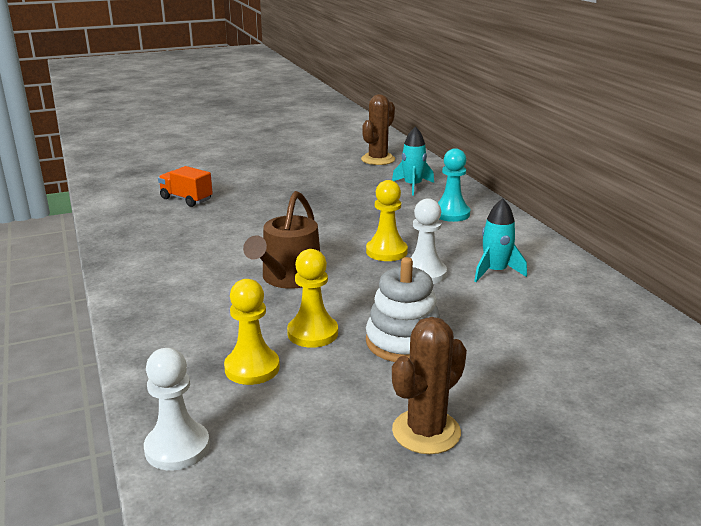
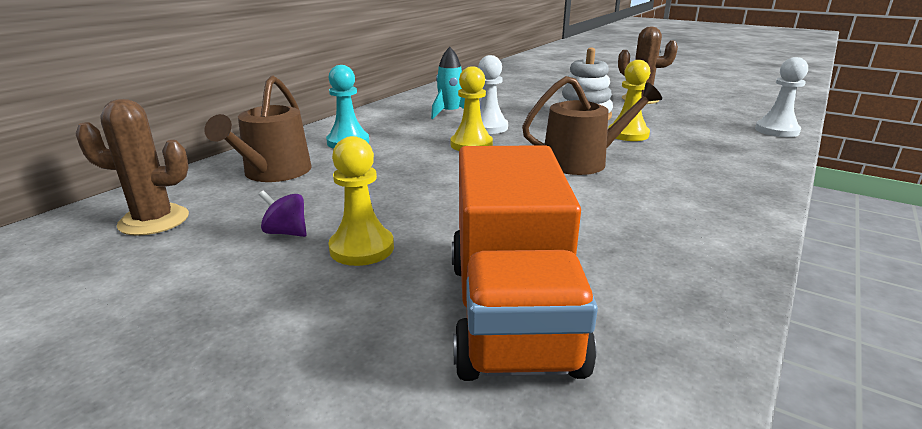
camera: 125 degrees left, 0 degrees up
orange truck [158,166,213,207] -> orange truck [452,145,598,381], size x2.03
yellow pawn [224,279,280,385] -> yellow pawn moved to [328,136,394,266]
turquoise rocket [392,126,434,195] -> brown watering can [204,75,312,182]
none -> purple spinning top [259,190,307,237]

